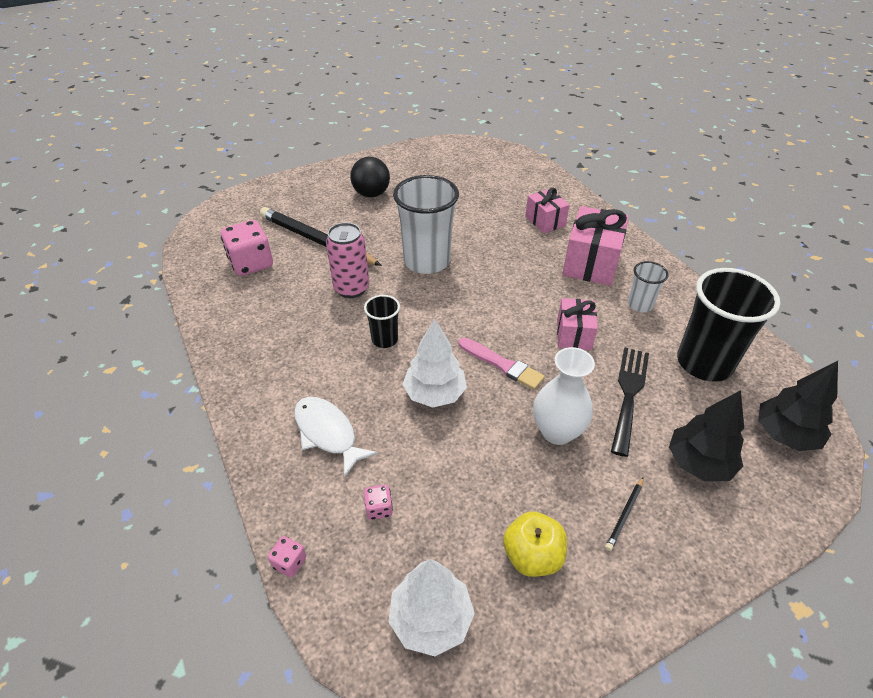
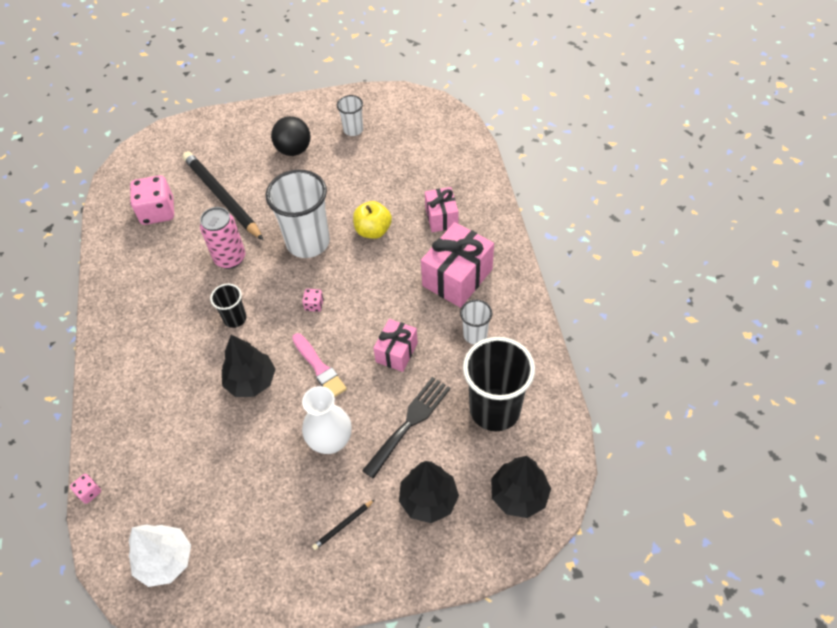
camera: 20 degrees right, 10 degrees up
white fish [294,397,378,478] -> none
pink dice [364,485,393,520] -> pink dice moved to [302,289,324,312]
white tree [402,319,467,408] -> black tree [222,335,276,397]
yellow apple [503,511,567,577] -> yellow apple moved to [353,201,392,239]
none -> white cup [337,95,363,136]

